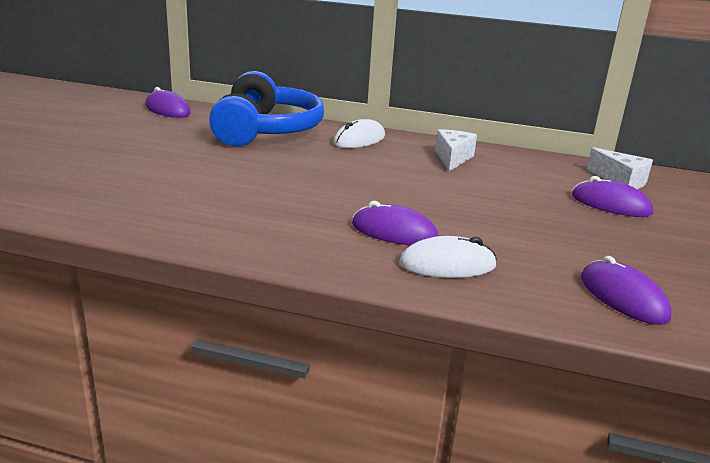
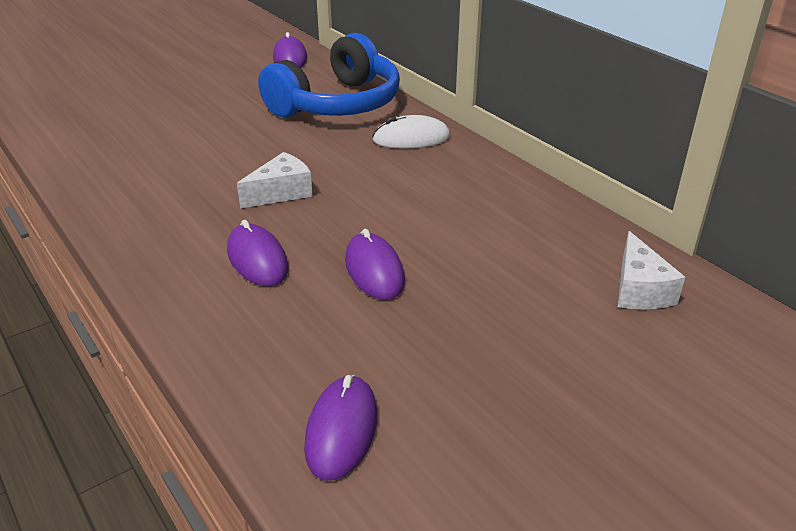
camera: 40 degrees right, 10 degrees up
white mouse [399,236,497,278] -> none
white cheese [435,129,477,171] -> white cheese moved to [237,152,313,209]
purple mouse [572,176,653,217] -> purple mouse moved to [345,229,405,300]

